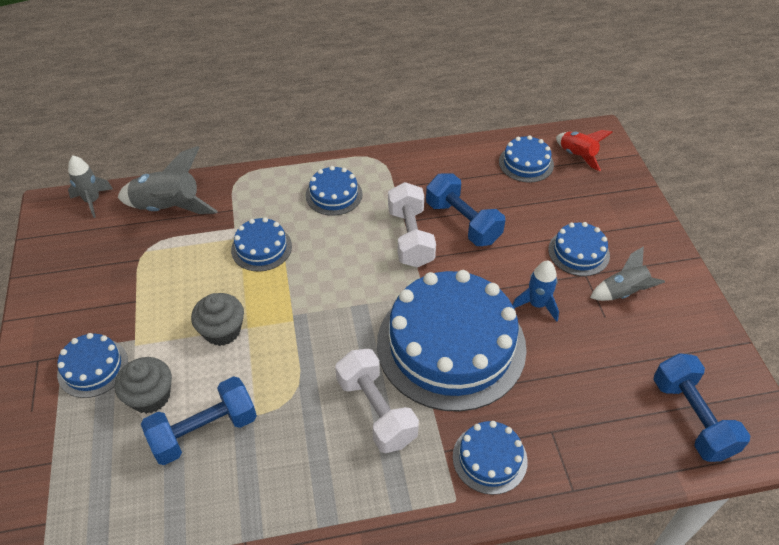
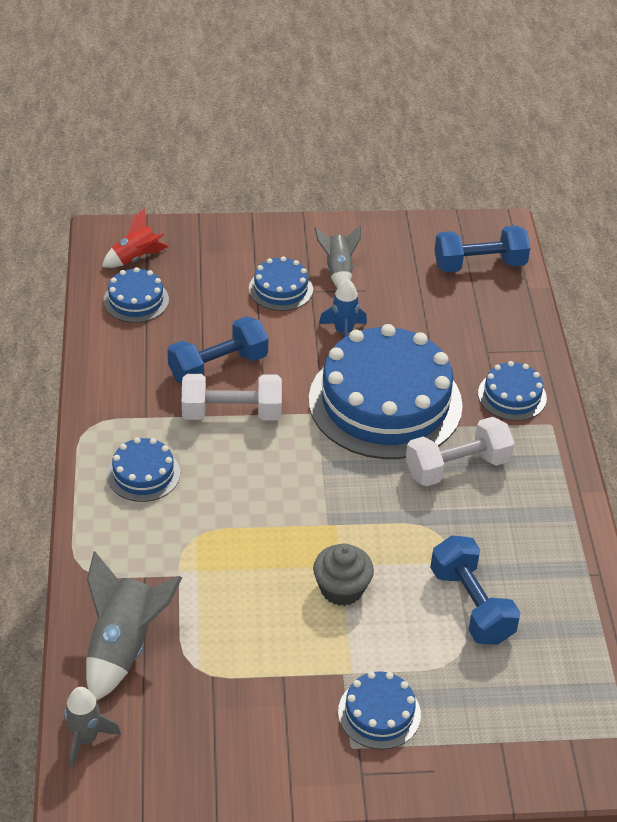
camera: 85 degrees left, 5 degrees down
grey cupcake [115,357,172,414] -> none
blue cake [231,217,292,272] -> none

